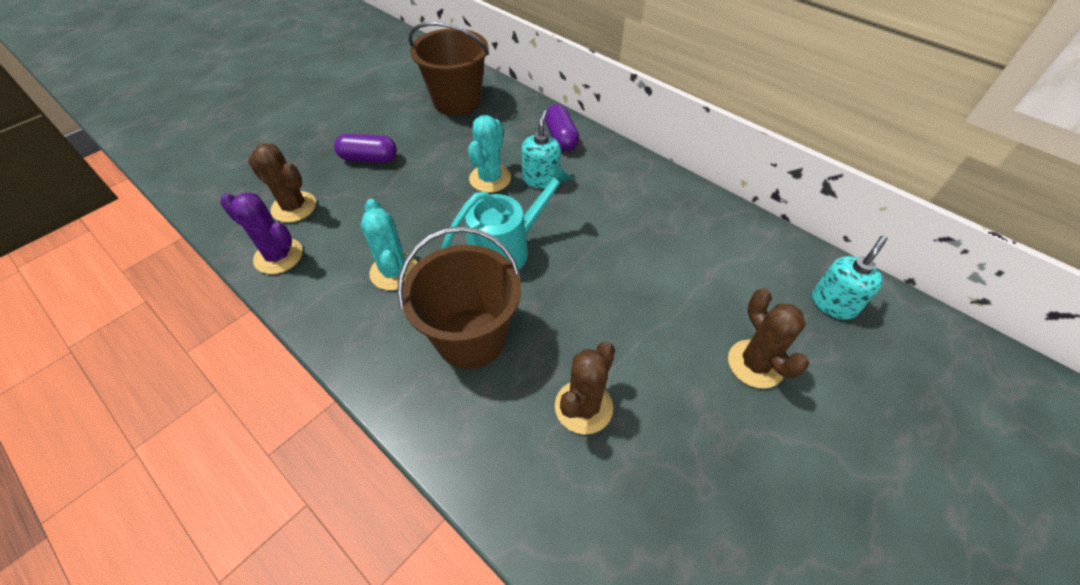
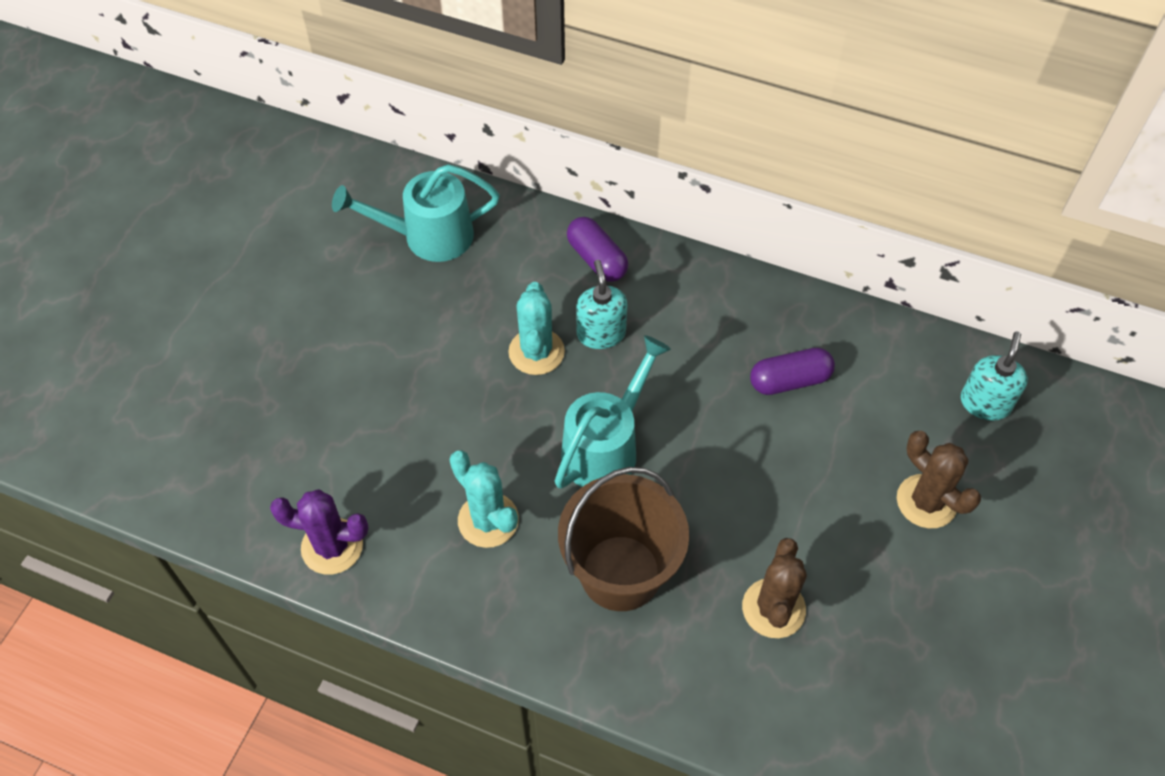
camera: 20 degrees left, 5 degrees up
brown cactus [248,143,316,222] -> none
purple capsule [334,134,397,163] -> purple capsule moved to [750,347,835,395]
brown bucket [409,22,489,116] -> turquoise watering can [332,164,500,262]

